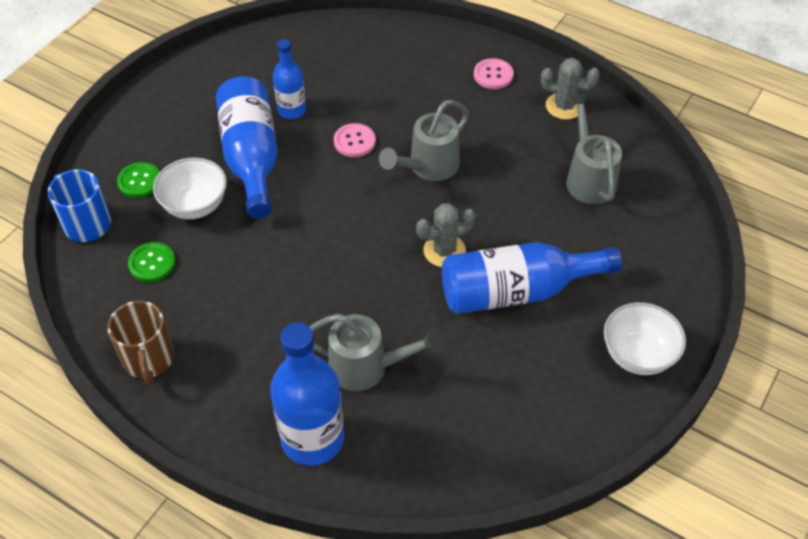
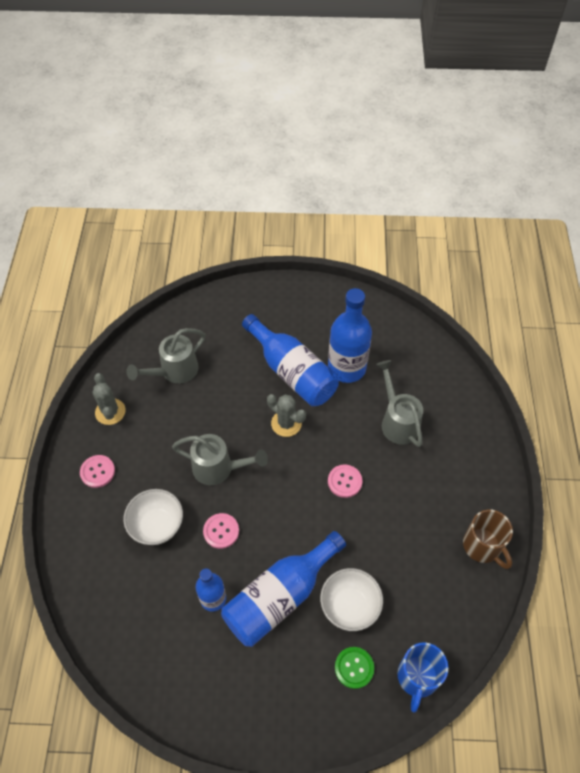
camera: 120 degrees left, 5 degrees up
brown mug [107,301,174,386] -> brown mug turned 105 degrees clockwise [463,509,513,569]
green button [128,242,175,282] -> none
blue bottle [270,322,344,466] -> blue bottle moved to [328,288,372,383]
white bowl [604,302,686,375] -> white bowl moved to [123,489,183,545]
none -> pink button [328,465,362,498]

